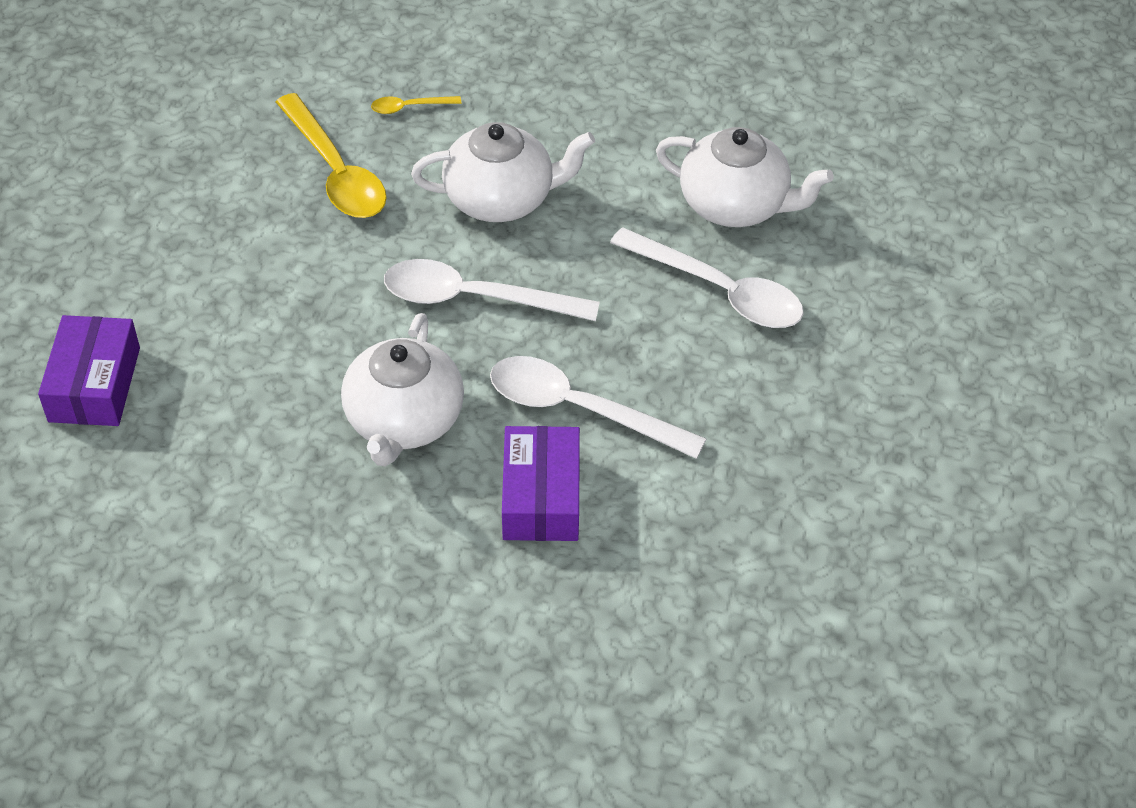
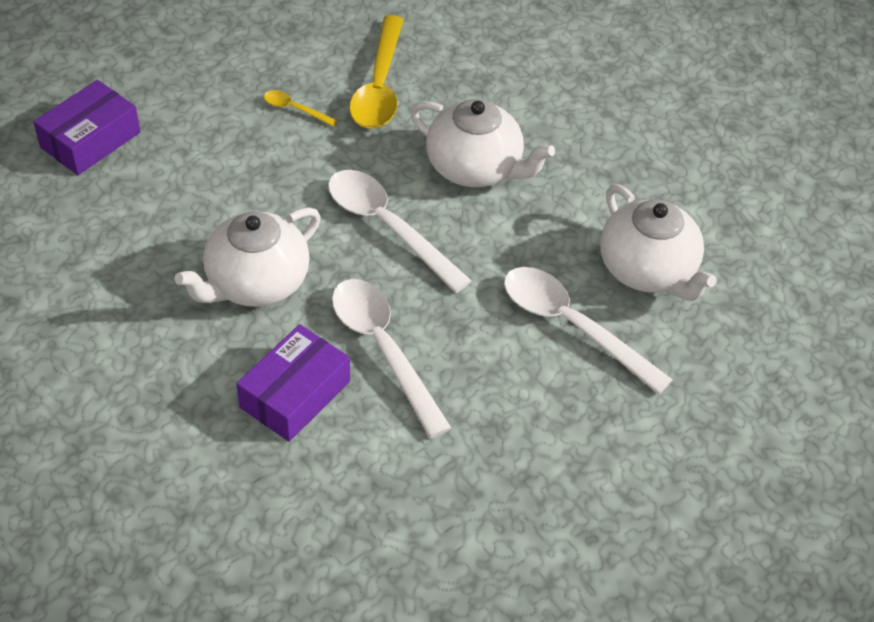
camera: 35 degrees right, 0 degrees up
yellow spoon [371,96,462,114] -> yellow spoon moved to [264,90,337,126]
white spoon [610,227,804,328] -> white spoon turned 150 degrees clockwise [504,267,673,395]

